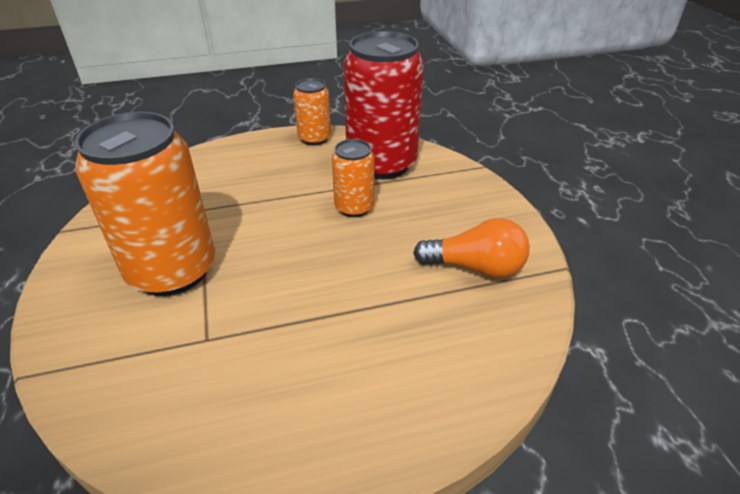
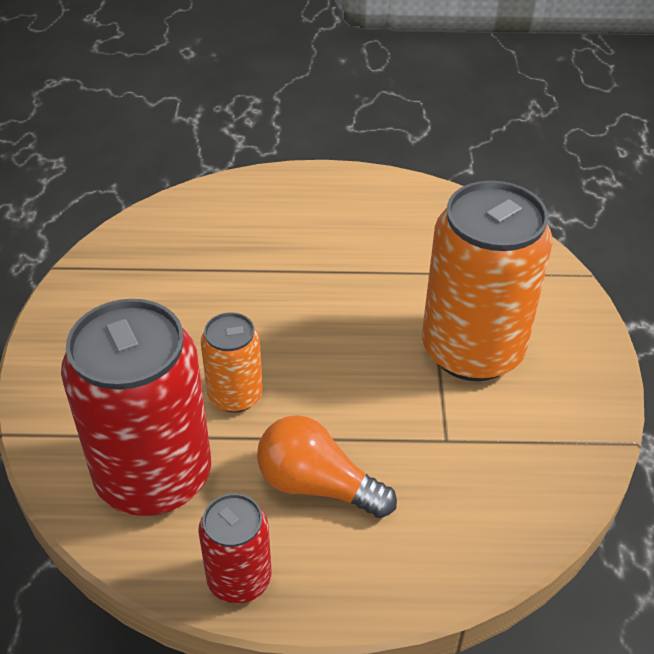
camera: 165 degrees left, 5 degrees up
orange can [293,78,331,145] -> red can [198,493,271,604]
orange light bulb [413,218,530,278] -> orange light bulb moved to [257,415,397,518]

